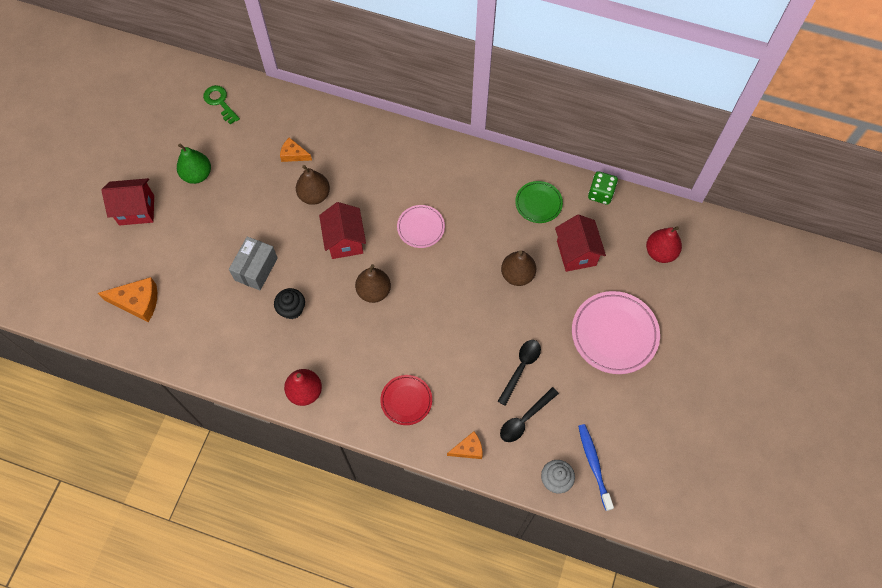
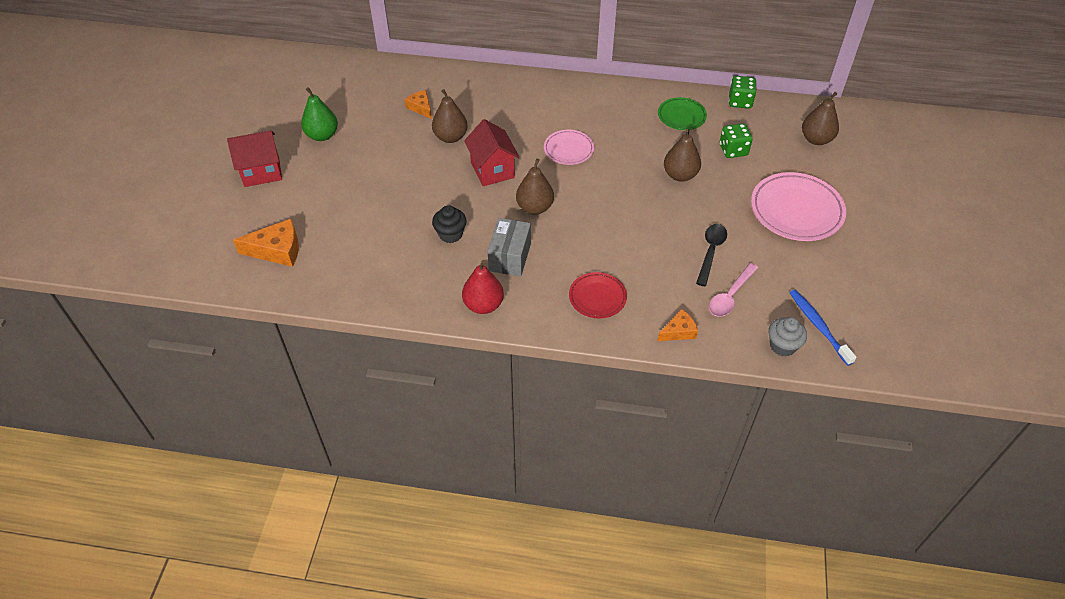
camera: 10 degrees left, 15 degrees down
green key [203,85,240,124] -> none
grey box [229,236,278,290] -> grey box moved to [487,218,531,277]
orange cheese [280,137,312,162] -> orange cheese turned 45 degrees clockwise [405,90,432,119]
black spoon [500,387,559,442] -> pink spoon [709,263,758,317]
red house [555,215,606,272] -> green dice [720,123,753,158]
red pear [646,226,682,263] -> brown pear [802,92,839,145]

